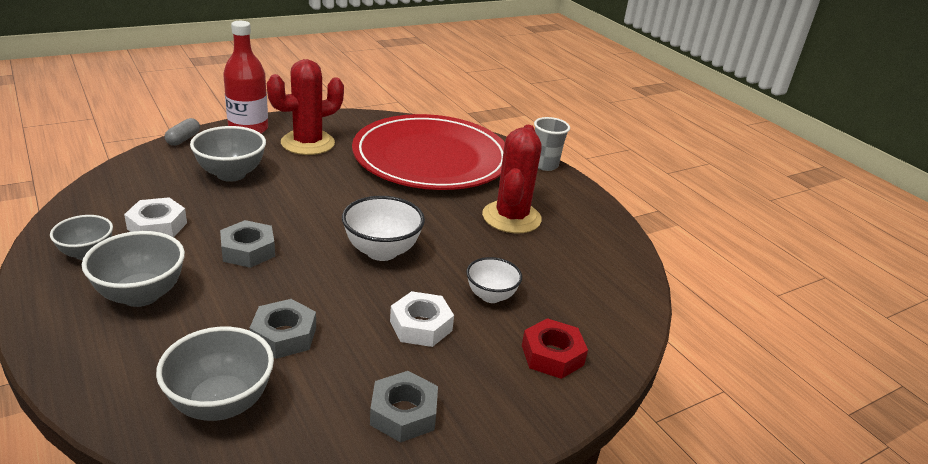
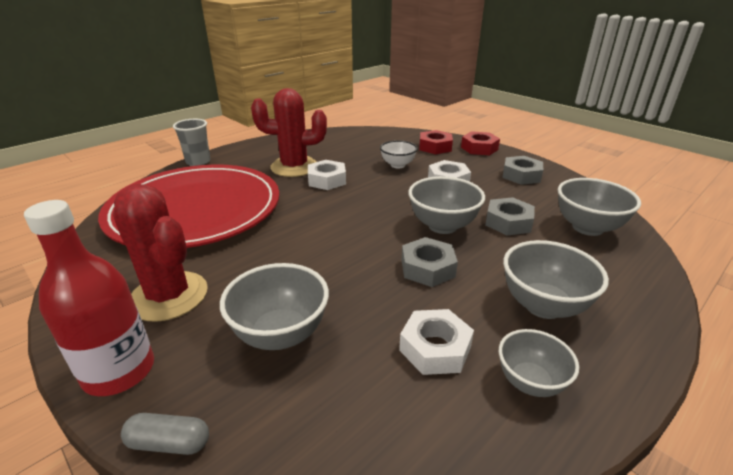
camera: 100 degrees left, 0 degrees up
white bowl [342,196,425,261] -> none
none -> white nut [308,160,346,190]
none -> grey bowl [408,176,485,234]
none -> red nut [461,131,500,155]

